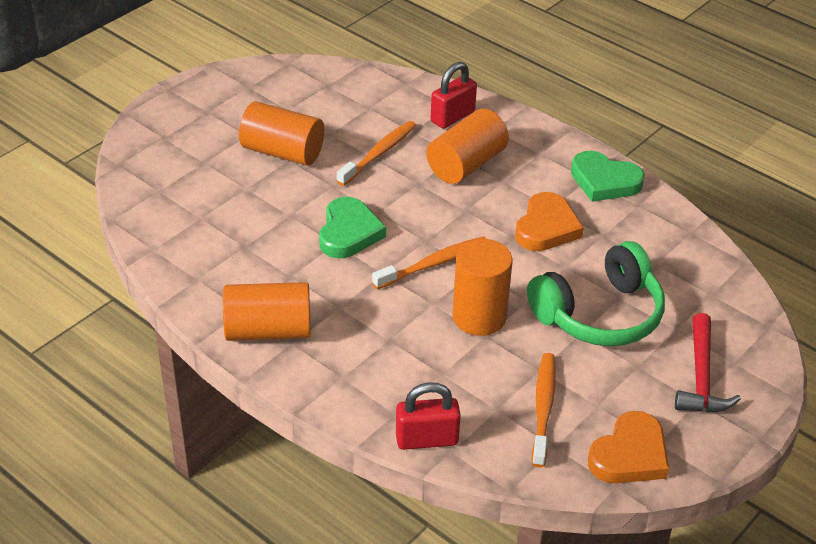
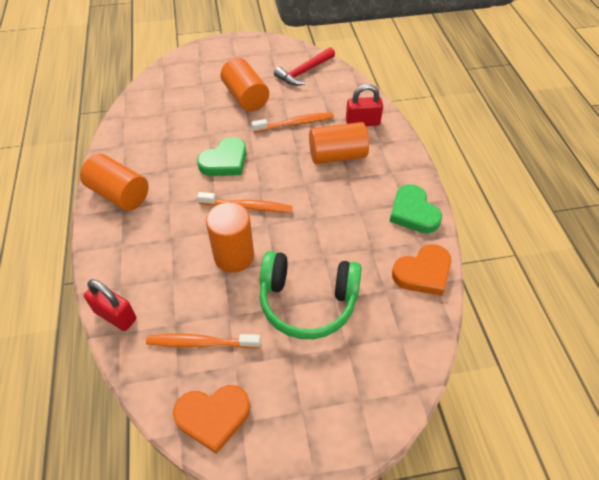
camera: 40 degrees right, 10 degrees up
orange heart [515,192,584,251] -> orange heart moved to [392,244,451,296]
orange toothbrush [532,353,556,467] -> orange toothbrush turned 135 degrees counterclockwise [146,334,260,348]
red hammer [675,313,741,413] -> red hammer moved to [274,47,335,86]

